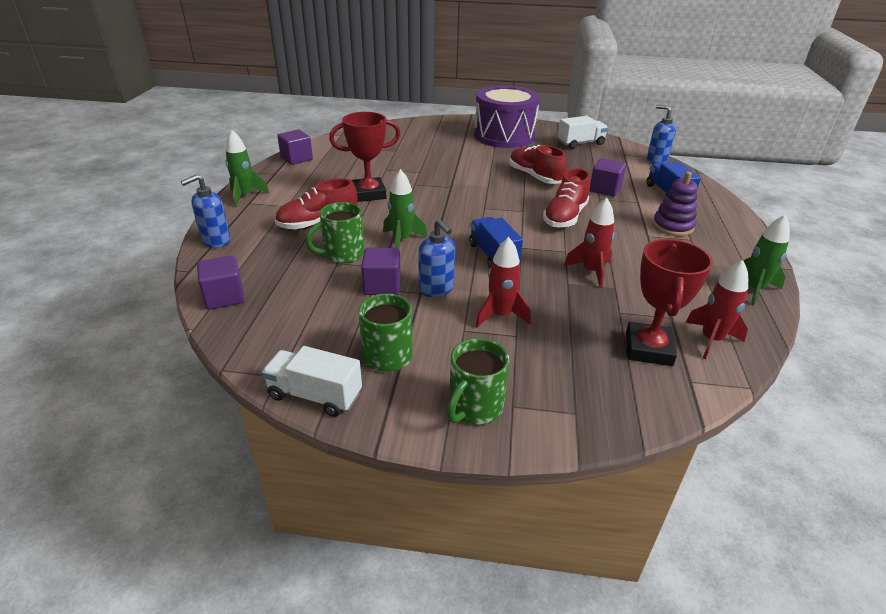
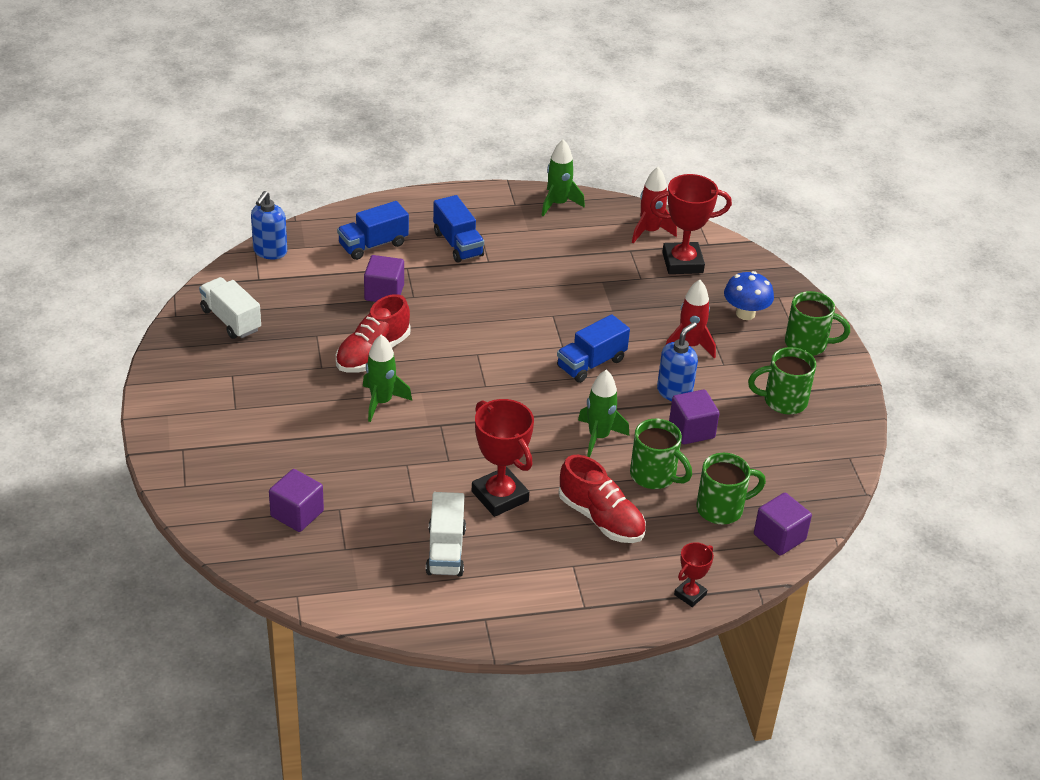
camera: 110 degrees left, 5 degrees up
blue soap dispenser [181,174,230,248] -> red trophy [674,542,714,607]
green rocket [226,130,269,207] -> green rocket moved to [363,335,412,422]
white truck [262,346,362,417] -> white truck moved to [426,492,466,577]
purple cube [277,130,313,165] -> purple cube moved to [269,469,324,532]
purple drum [474,85,540,148] -> none
red shoe [543,168,590,228] -> none
red rocket [564,198,615,288] -> none
purple stacking toy [653,172,698,236] -> blue truck [433,195,484,263]
none -> green mug [696,453,766,524]
none -> blue mushroom [724,271,774,320]

